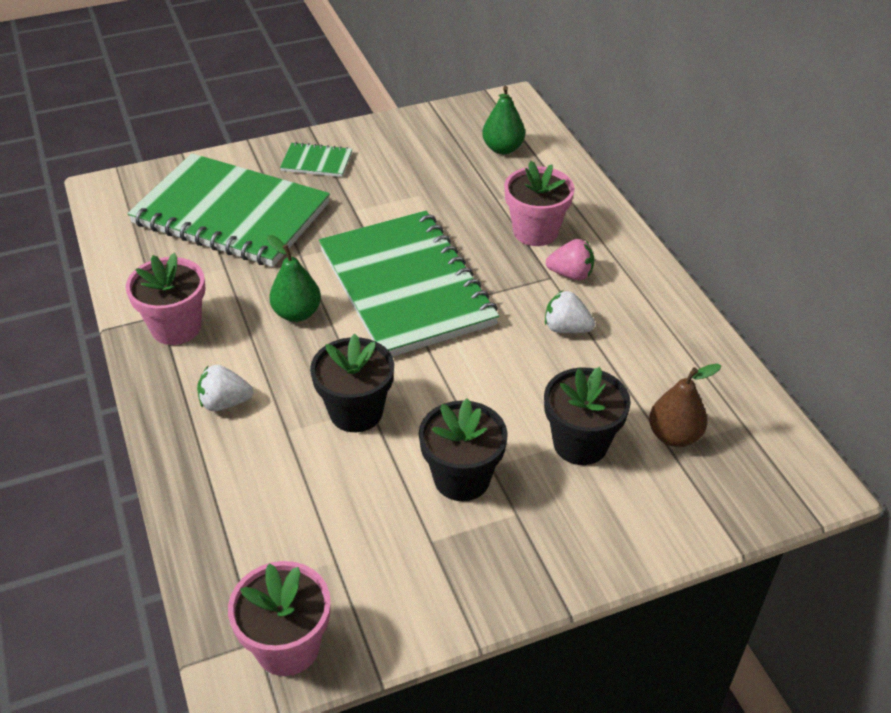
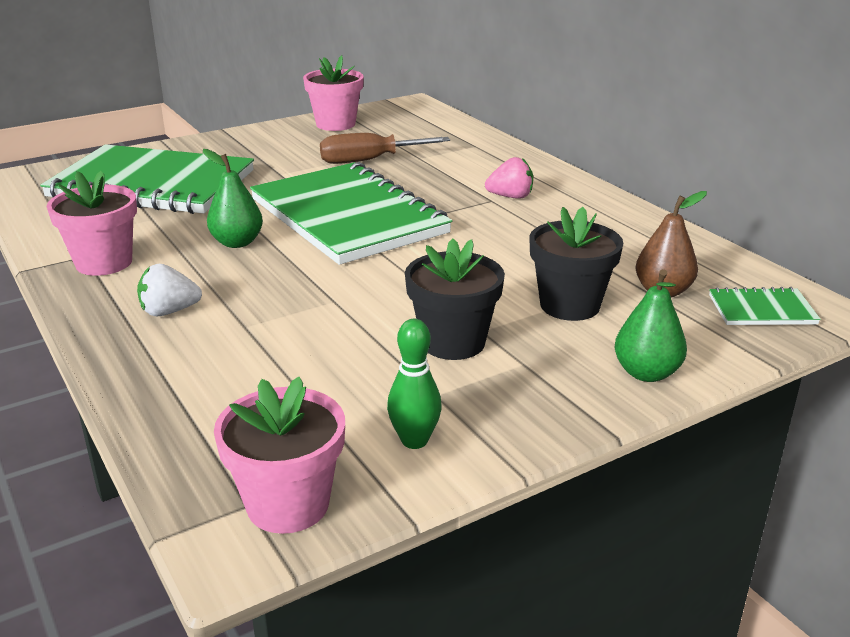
camera: 10 degrees left, 15 degrees down
green notebook [280,142,352,177] -> green notebook moved to [709,287,821,325]
black flower pot [310,334,394,432] -> none
green pear [482,86,525,154] -> green pear moved to [615,269,687,382]
pink flower pot [504,161,575,246] -> pink flower pot moved to [303,55,364,131]
white strawberry [545,290,595,333] -> none
none -> brown screwdriver [320,133,450,164]
none -> green bowling pin [387,319,442,449]

